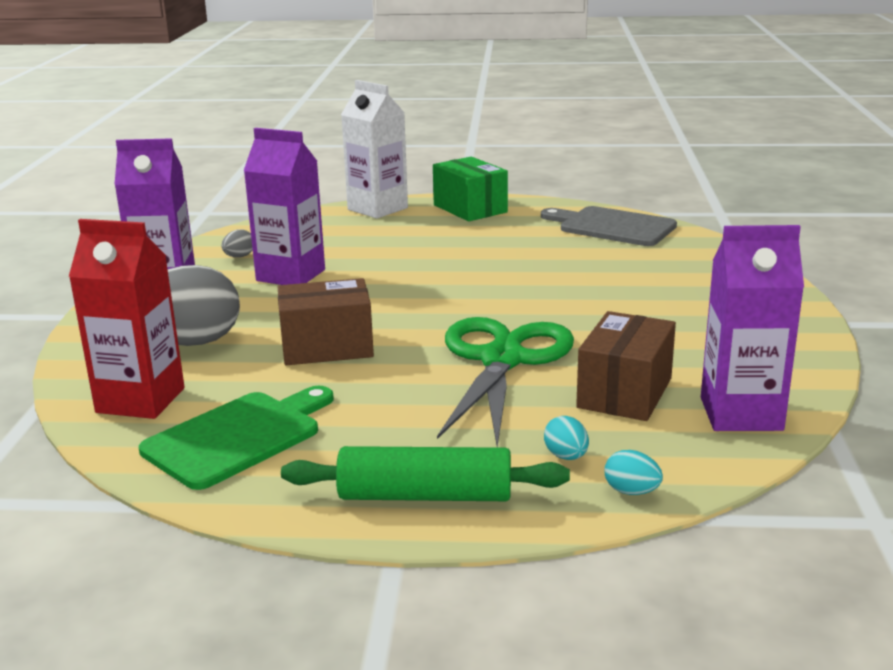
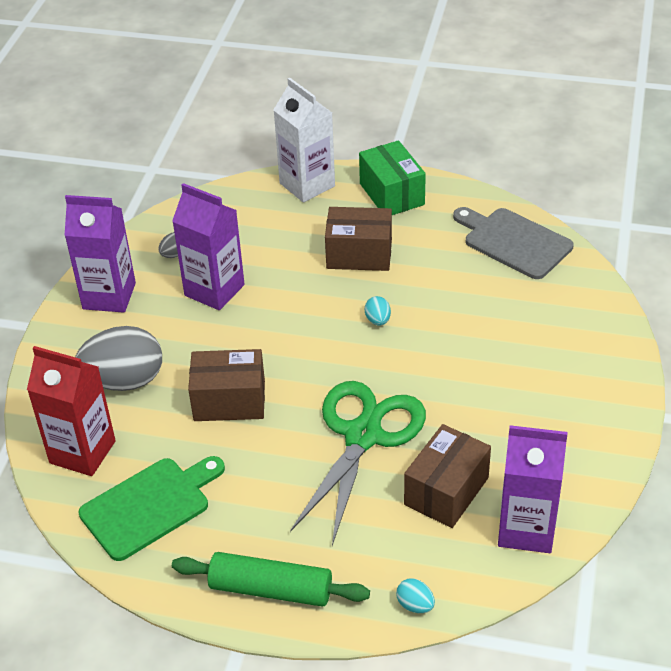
camera: 10 degrees right, 20 degrees up
turquoise egg [544,416,589,460] -> turquoise egg moved to [365,296,391,326]
none -> brown box [325,207,392,271]

